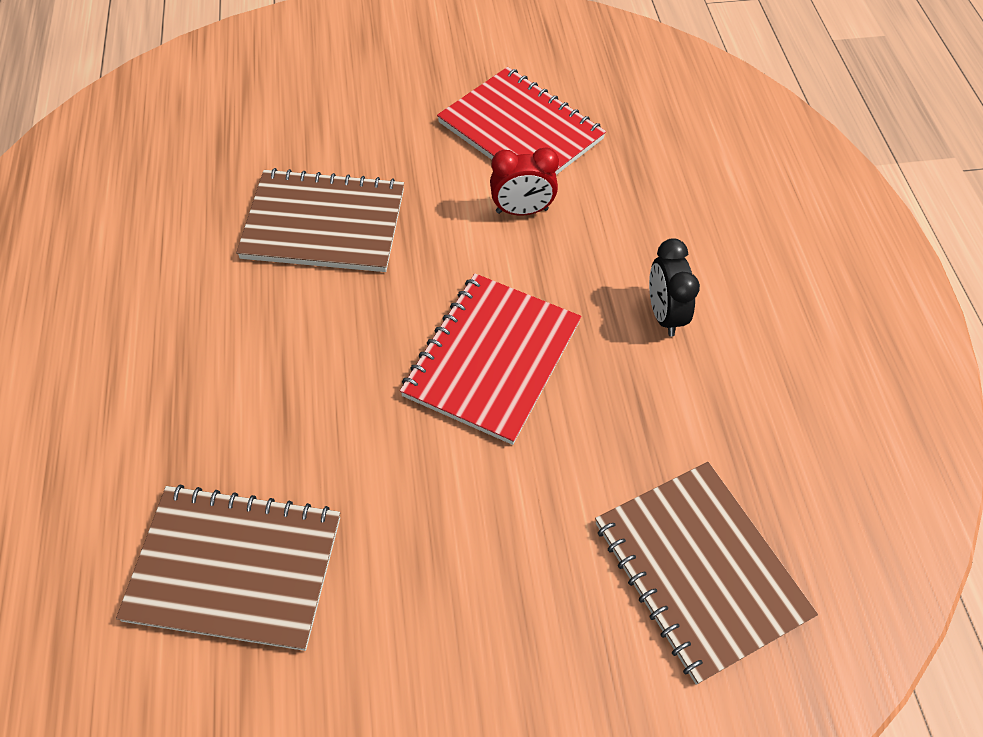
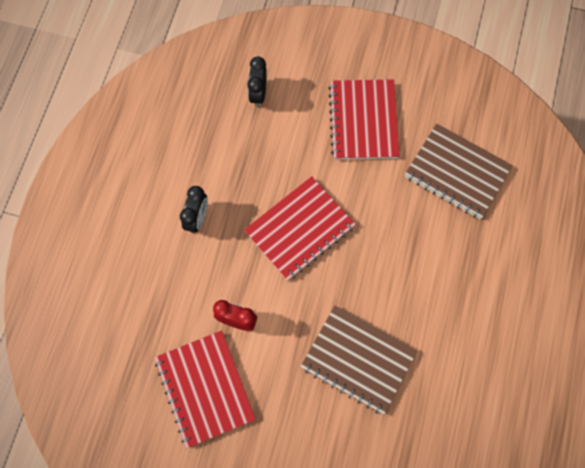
camera: 155 degrees left, 15 degrees up
brown notebook [595,462,818,684] -> black clock [247,56,267,107]
none -> red notebook [328,79,400,160]

